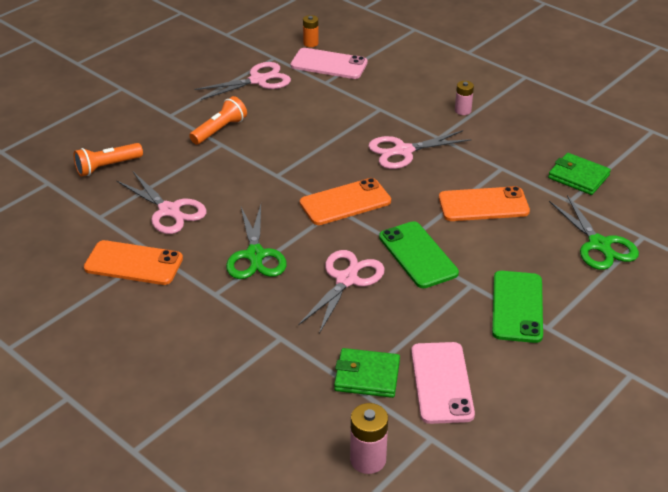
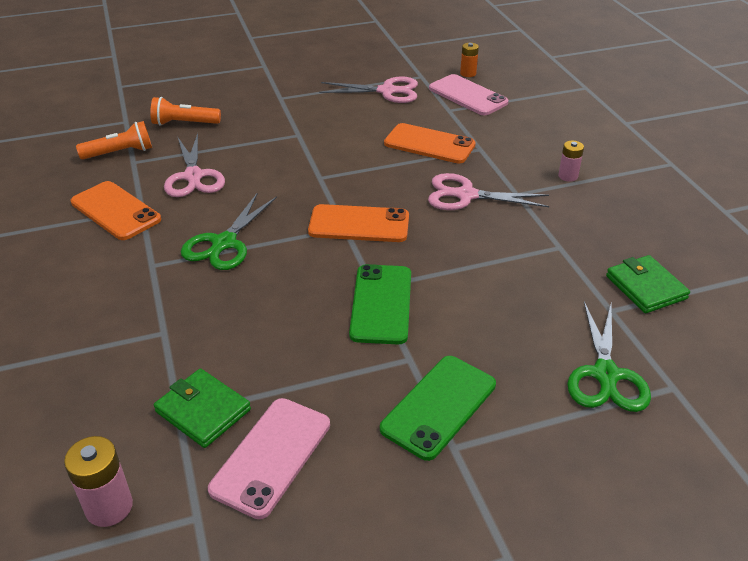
camera: 30 degrees right, 0 degrees up
orange flashlight [189,96,247,145] -> orange flashlight moved to [76,121,152,159]
pink scissors [298,250,385,334] -> none
orange phone [439,186,530,221] -> orange phone moved to [384,123,476,164]

